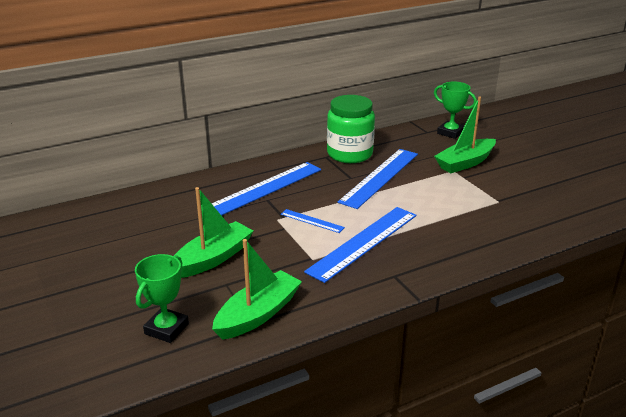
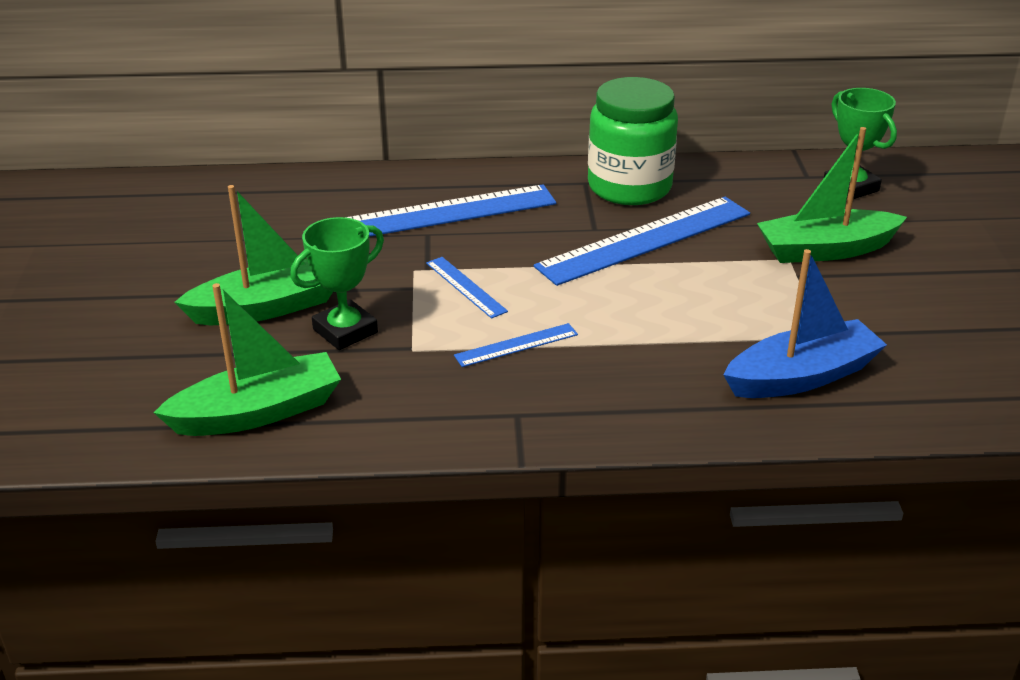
camera: 25 degrees right, 5 degrees up
green trophy [135,254,189,343] -> green trophy moved to [290,217,384,350]
blue ruler [304,207,417,283] -> blue ruler [454,323,578,367], size x0.47
none -> blue boat [724,249,887,398]

